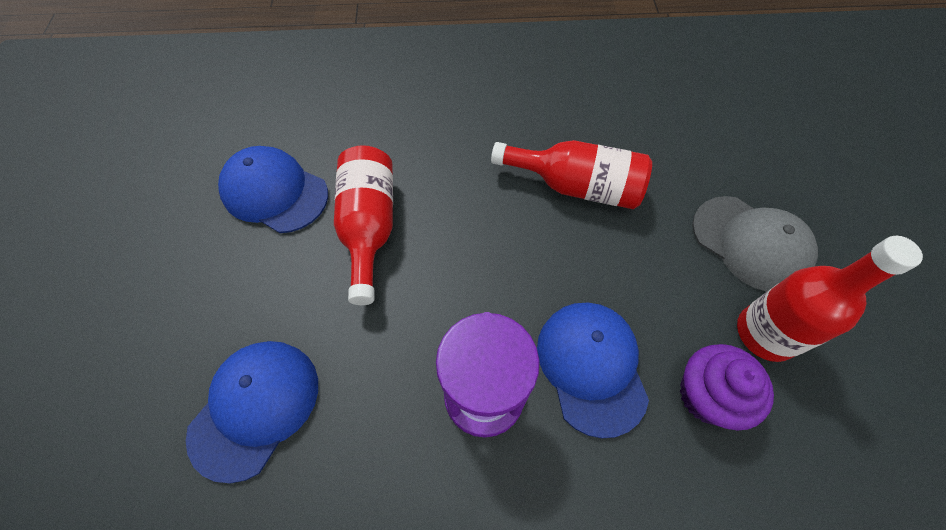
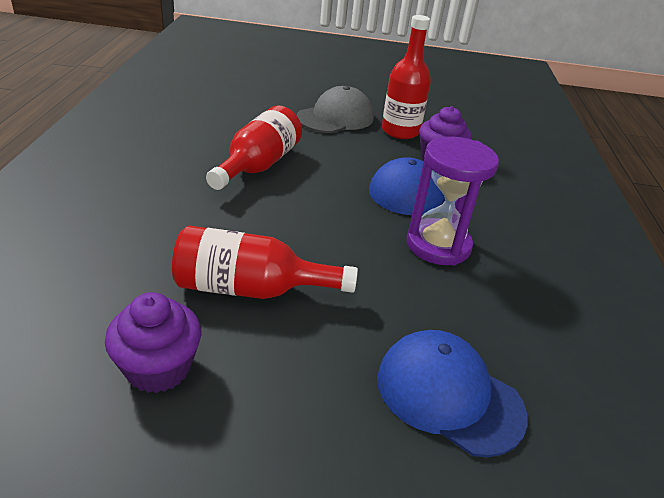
camera: 85 degrees left, 25 degrees down
blue cap [218,146,328,233] -> purple cupcake [105,292,201,393]

